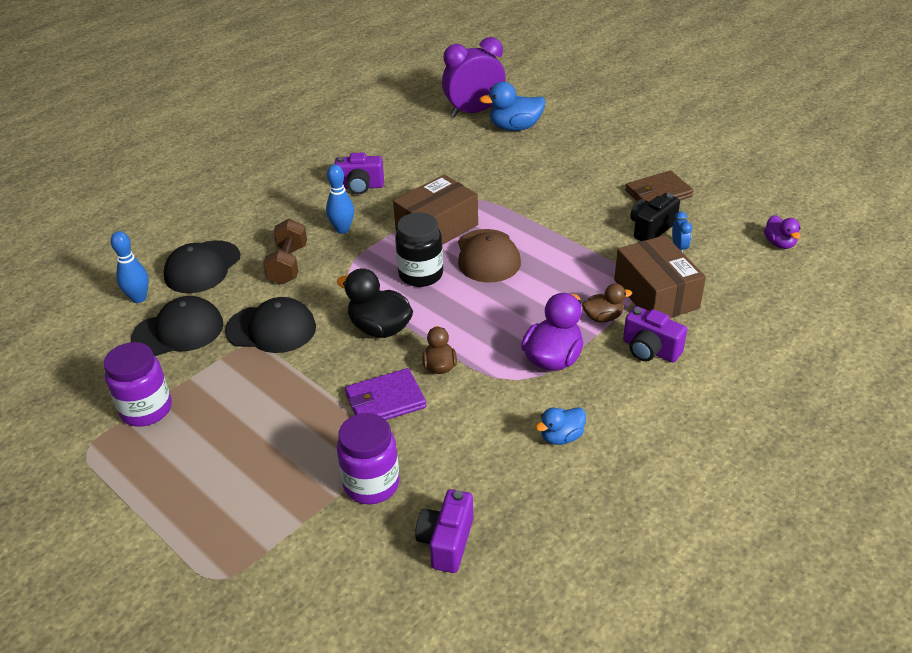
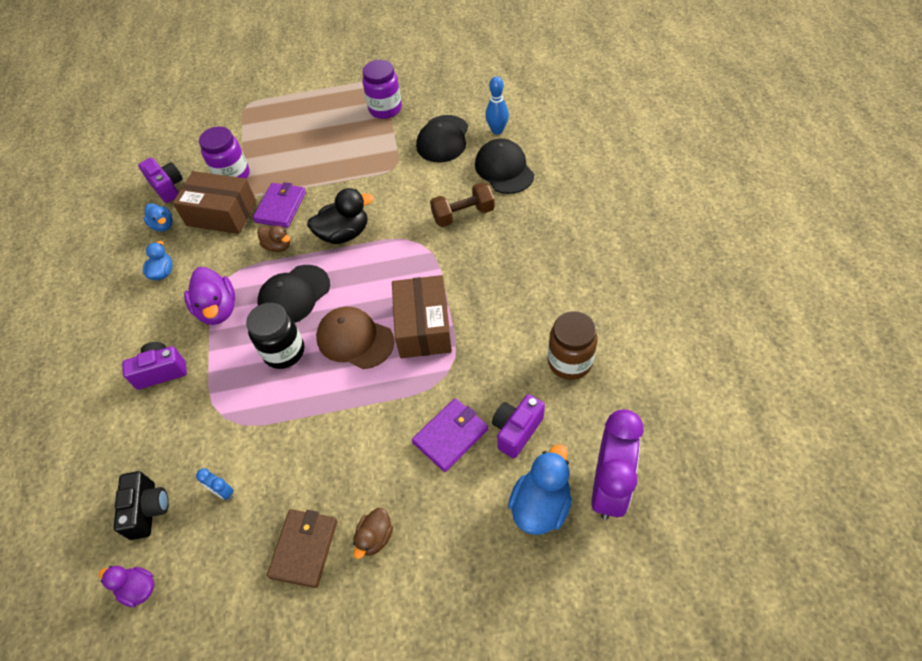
camera: 130 degrees right, 15 degrees up
black cap [225,297,316,353] -> black cap moved to [257,265,330,323]
brown dumbbell [263,219,307,284] -> brown dumbbell turned 60 degrees counterclockwise [430,182,495,227]
blue bowling pin [326,164,354,234] -> none
purple camera [335,153,384,194] -> purple camera moved to [492,394,545,458]
black jar [395,212,443,287] -> black jar moved to [246,303,304,369]
brown duck [582,284,632,323] -> brown duck moved to [353,508,393,559]
brown box [614,235,706,318] -> brown box moved to [173,171,257,234]
black camera [630,193,680,241] -> black camera moved to [114,471,169,540]
none -> blue duck [143,203,173,231]
none -> purple wallet [412,398,488,472]
none -> brown jar [548,311,598,380]

